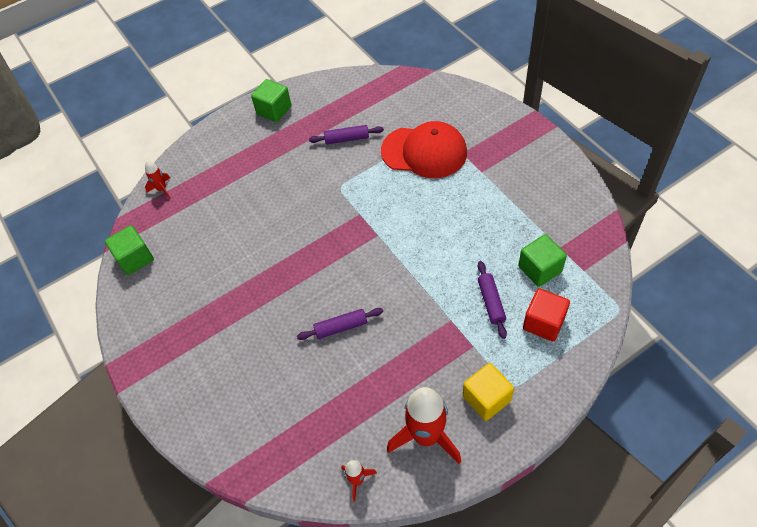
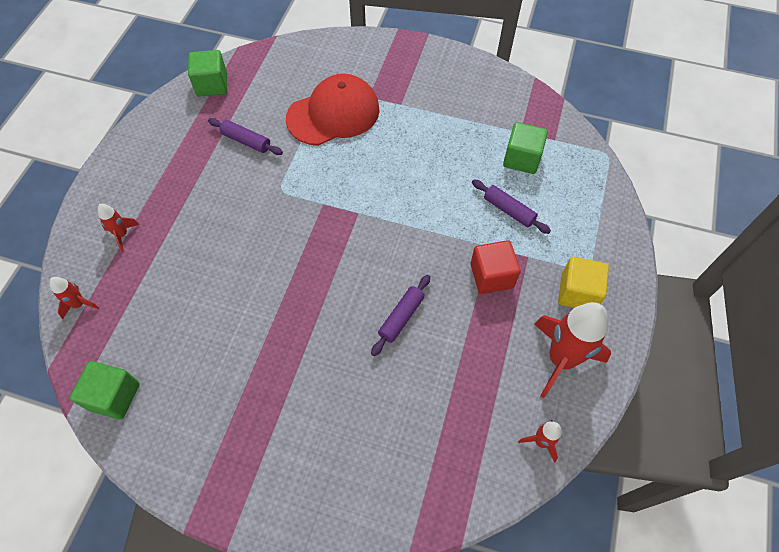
camera: 45 degrees left, 5 degrees up
green cube [251,79,292,122] -> green cube moved to [188,50,227,97]
purple rolling pin [309,125,384,144] -> purple rolling pin turned 75 degrees clockwise [208,118,283,155]
red cube [523,288,570,341] -> red cube moved to [470,240,520,294]
none -> red rocket [97,204,140,251]

